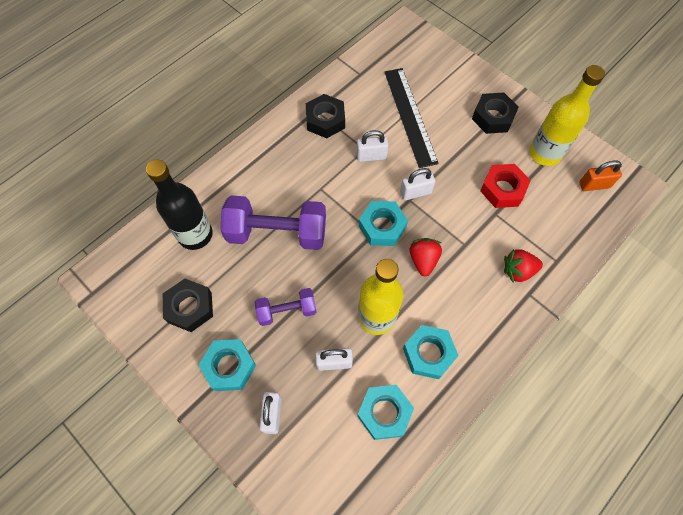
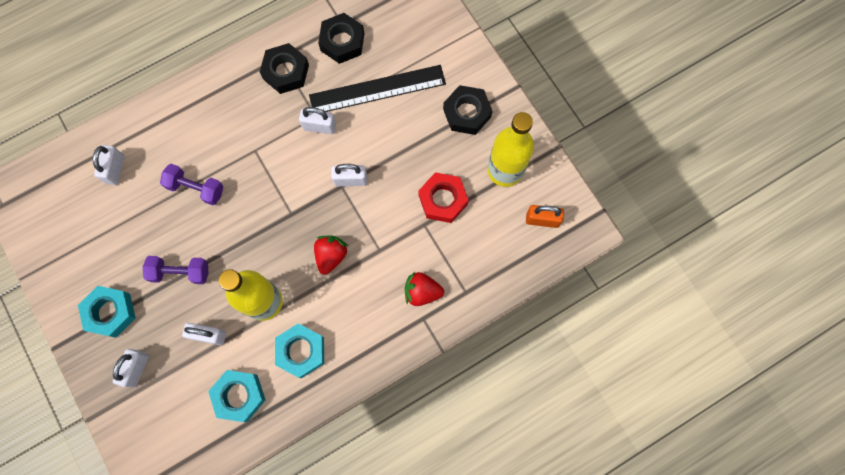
camera: 15 degrees right, 10 degrees up
black bottle [146,159,213,250] -> white padlock [93,145,124,185]
black nut [163,279,213,332] -> black nut moved to [318,13,364,64]
purple dumbbell [220,195,326,250] -> purple dumbbell [160,164,223,205], size x0.56
turquoise nut [359,201,408,246] -> none
black ruler [385,68,439,168] -> black ruler turned 75 degrees clockwise [309,65,446,112]

